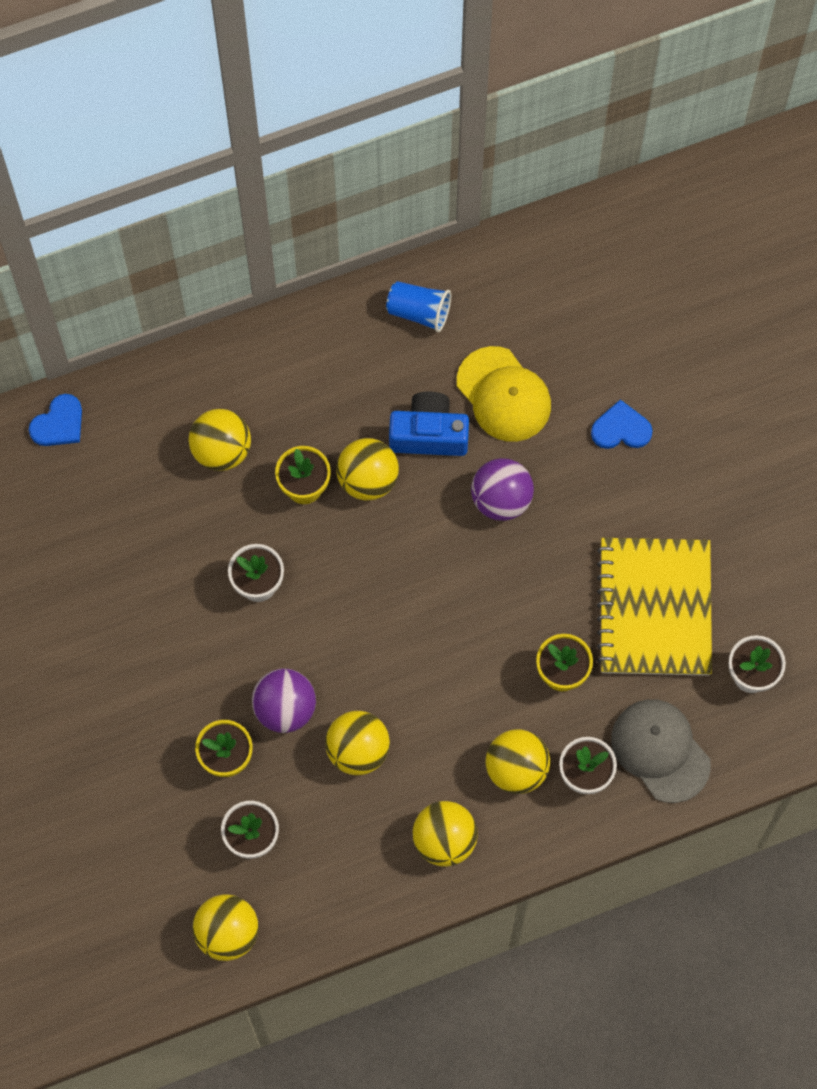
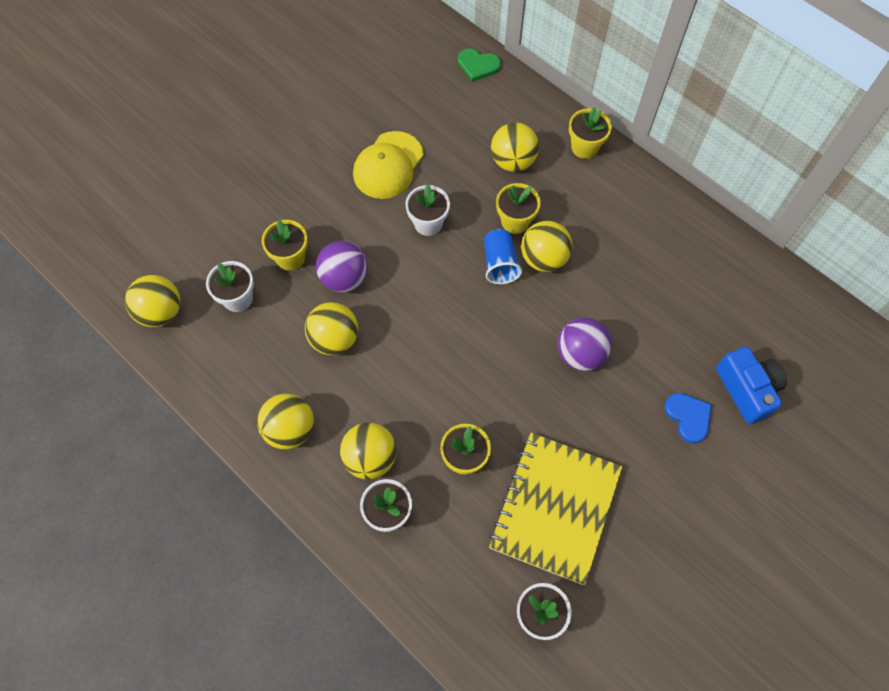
camera: 65 degrees right, 5 degrees down
blue heart [29,394,82,446] -> green heart [458,49,501,82]
blue cup [386,281,451,332] -> blue cup moved to [484,229,522,284]
blue camera [389,392,469,456] -> blue camera moved to [716,346,787,424]
yellow cap [457,346,551,442] -> yellow cap moved to [353,131,424,199]
yellow notebook [597,538,712,676] -> yellow notebook turned 45 degrees counterclockwise [489,433,622,585]
grey cap [611,699,711,803] -> none
none -> yellow flower pot [569,107,612,159]

